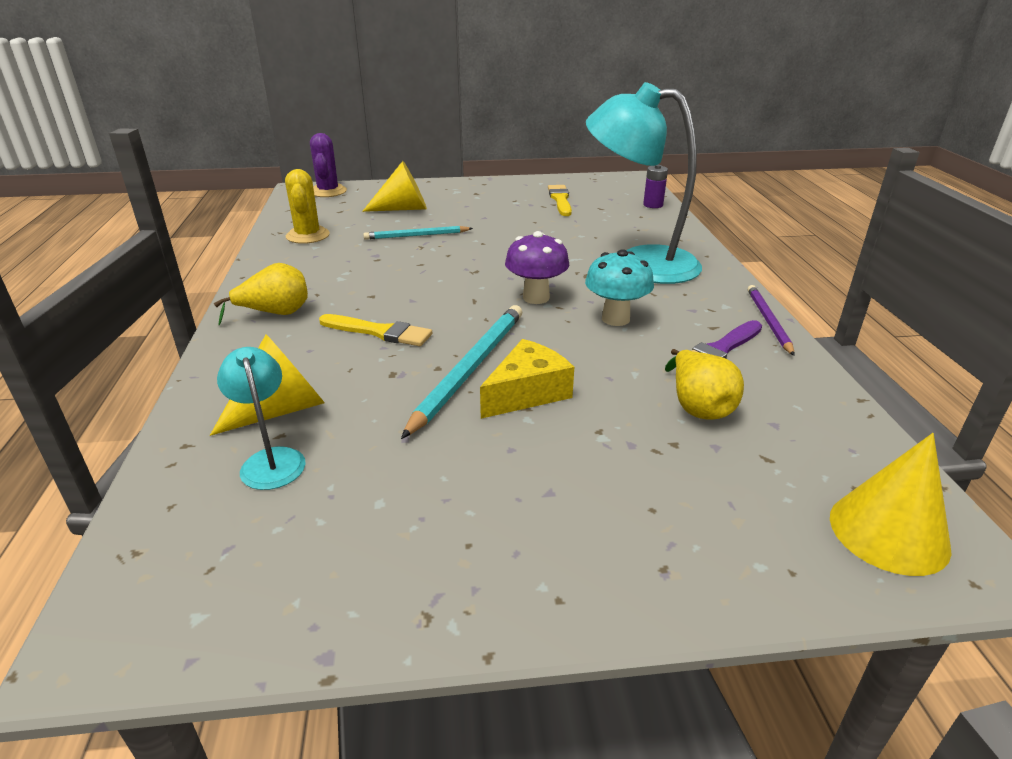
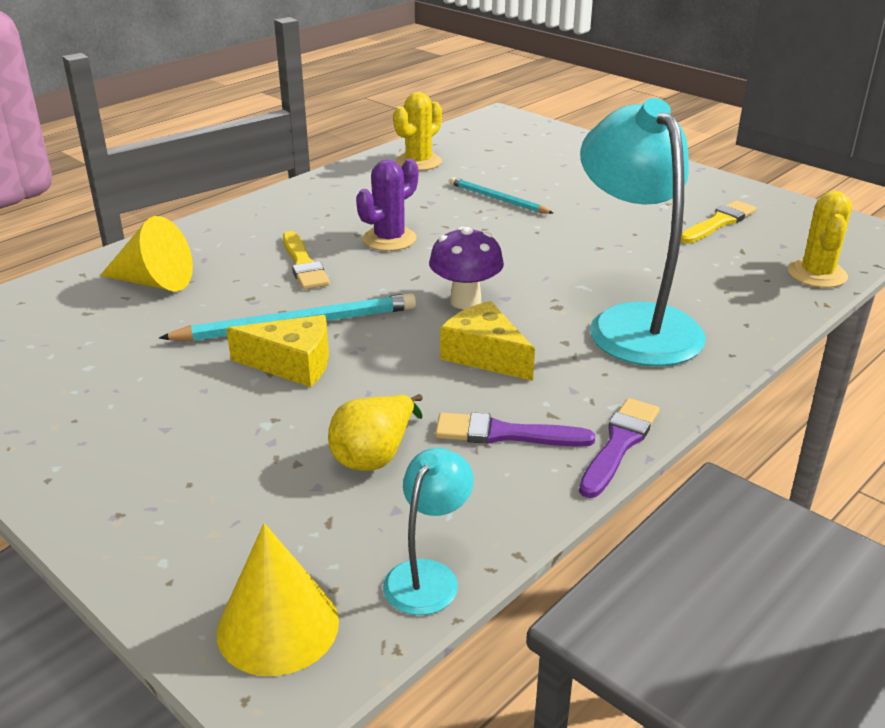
camera: 50 degrees right, 0 degrees up
yellow pear [214,263,308,325] -> none
turquoise lamp [217,347,306,490] -> turquoise lamp moved to [383,448,474,615]
purple cactus [310,133,347,197] -> purple cactus moved to [356,159,418,251]
yellow cone [362,161,427,212] -> none
turquoise mushroom [585,249,654,326] -> yellow cheese [440,301,535,381]
purple battery [643,165,668,208] -> yellow cactus [788,191,852,288]
purple pencil [747,285,795,356] -> purple brush [579,398,659,498]

